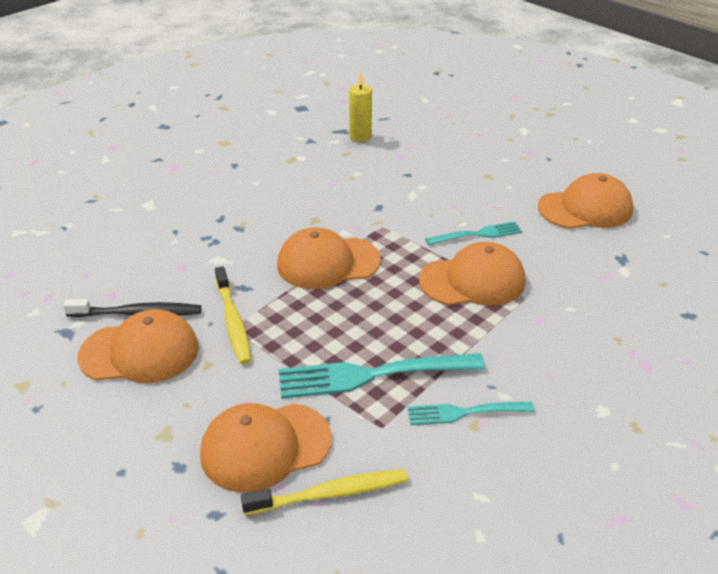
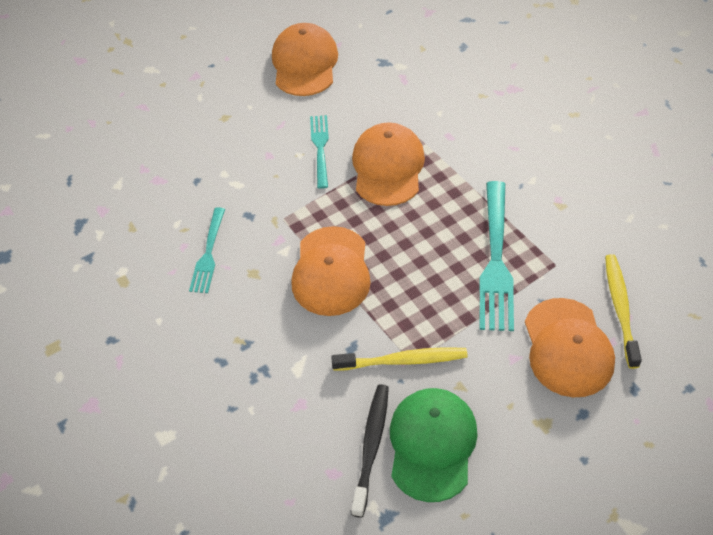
camera: 75 degrees left, 15 degrees up
orange cap [78,309,199,383] -> green cap [390,388,478,502]
yellow candle [349,71,372,142] -> none
turquoise fork [408,401,535,425] -> turquoise fork moved to [189,207,225,293]

